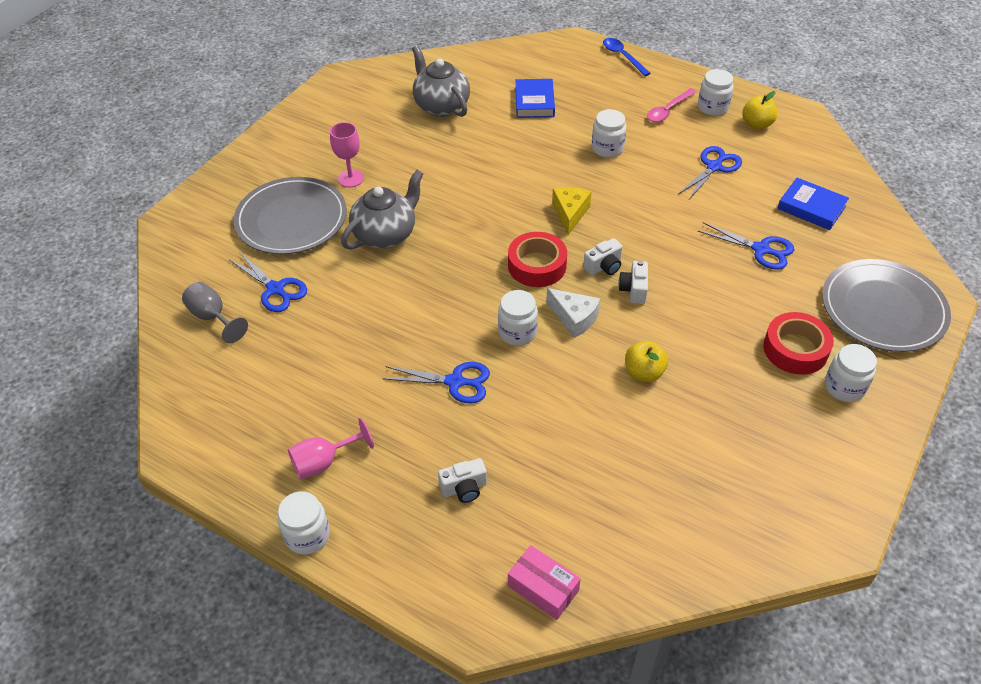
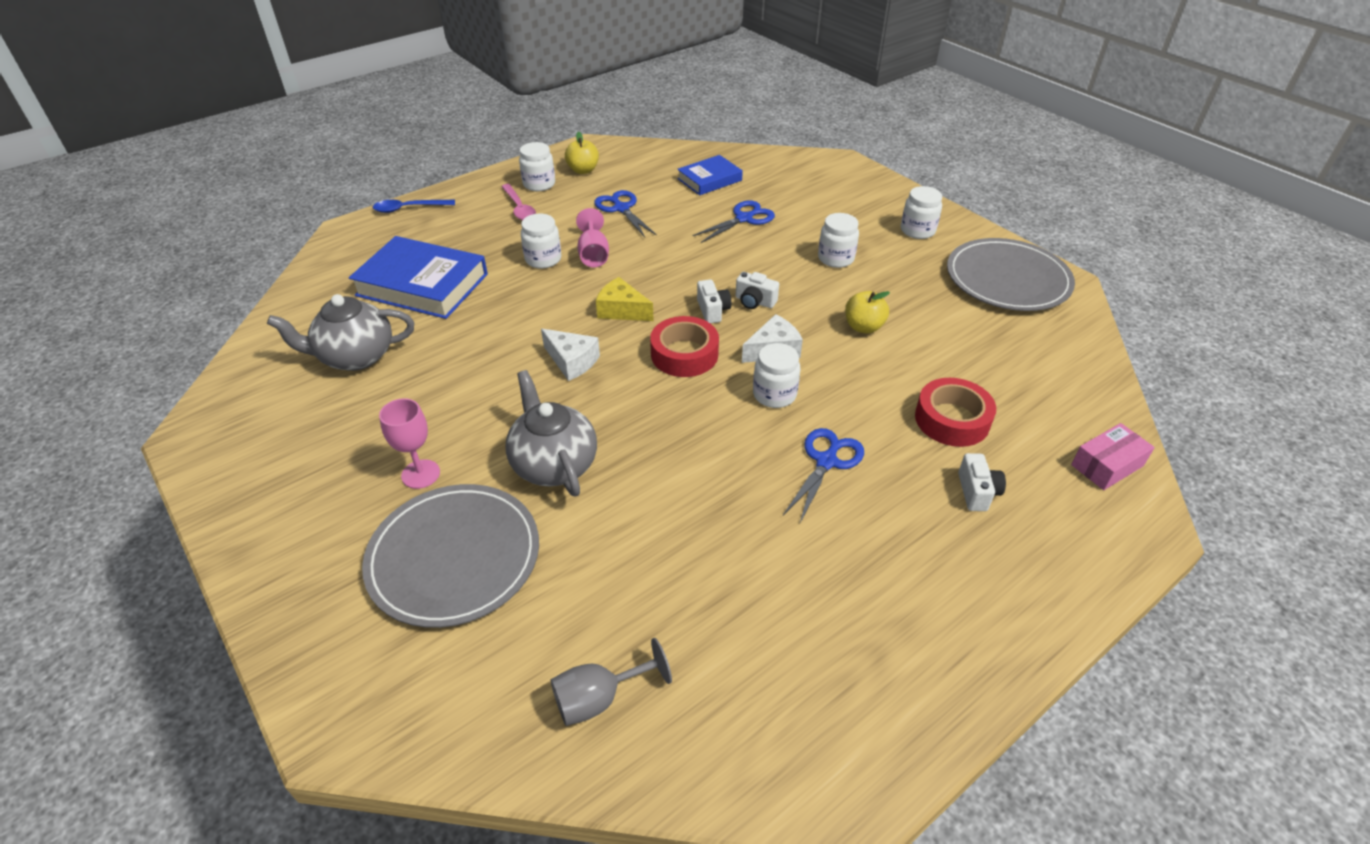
camera: 70 degrees left, 5 degrees down
blue scissors [230,253,307,312] -> none
white jar [278,491,330,555] -> white jar moved to [818,213,859,268]
pink goblet [288,418,374,480] -> pink goblet moved to [576,208,609,267]
blue book [515,79,555,118] -> blue book [349,236,488,319], size x1.71
red tape [763,312,834,375] -> red tape moved to [915,378,996,447]
grey plate [822,259,951,352] -> grey plate moved to [947,238,1075,311]
none -> white cheese [541,329,600,381]

